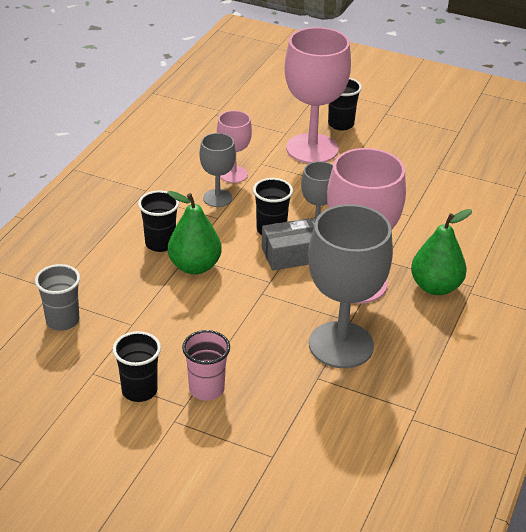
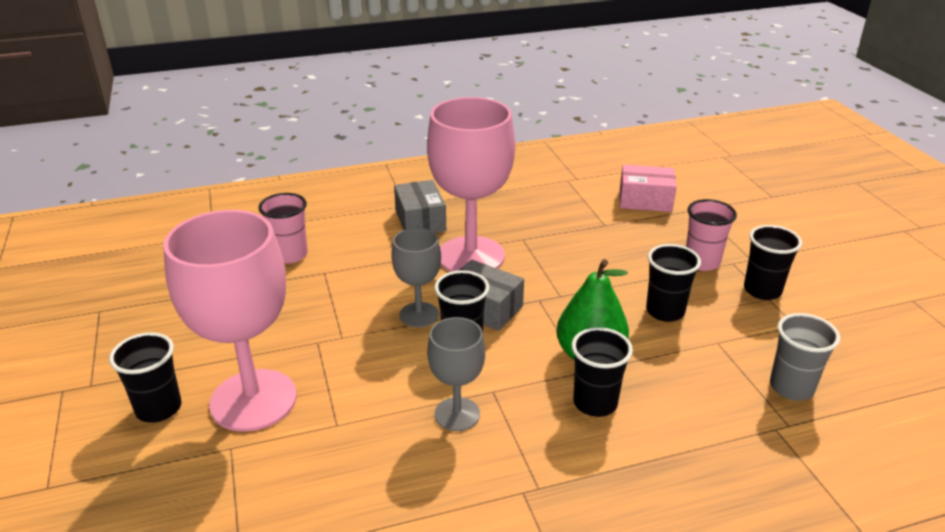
camera: 130 degrees left, 5 degrees down
pink goblet [217,111,252,183] -> none
grey goblet [308,204,393,368] -> none
green pear [411,209,472,295] -> grey box [394,180,446,233]
none -> pink cup [258,193,308,264]
none -> pink box [619,165,677,212]
none -> black cup [646,244,701,322]

